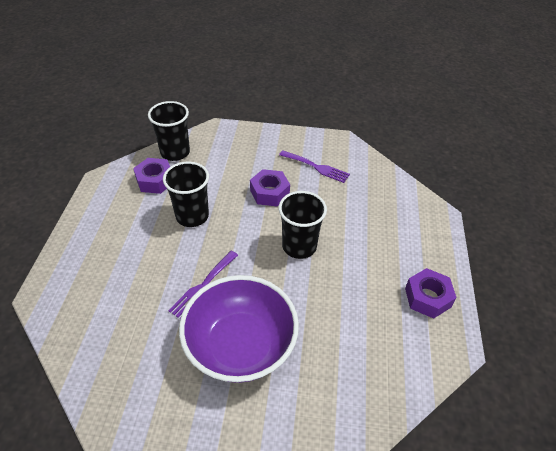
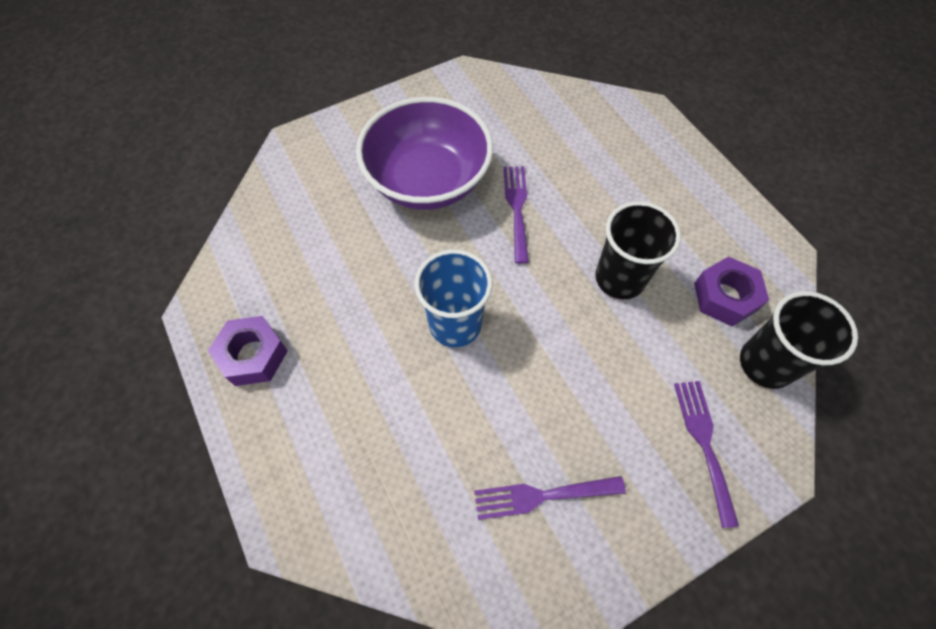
camera: 145 degrees right, 15 degrees up
purple nut [250,169,290,206] -> none
black cup [279,191,327,259] -> blue cup [414,249,492,347]
none -> purple fork [674,381,739,528]

